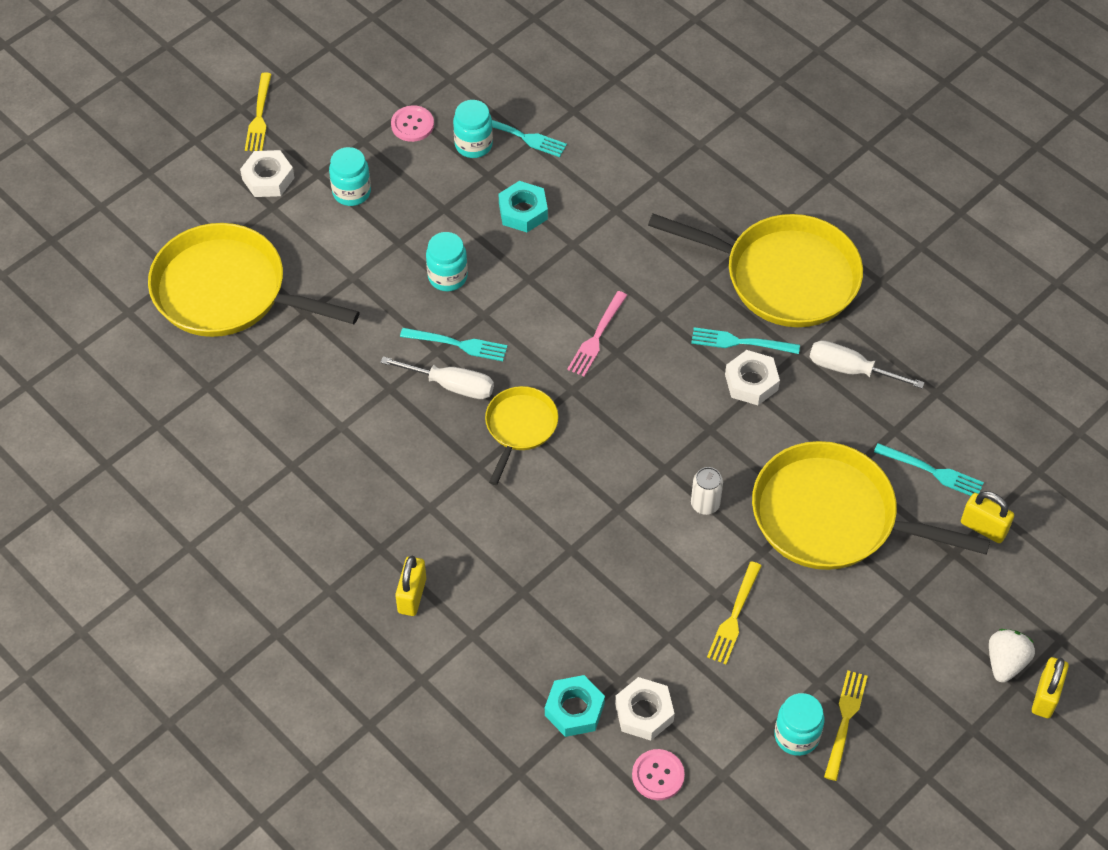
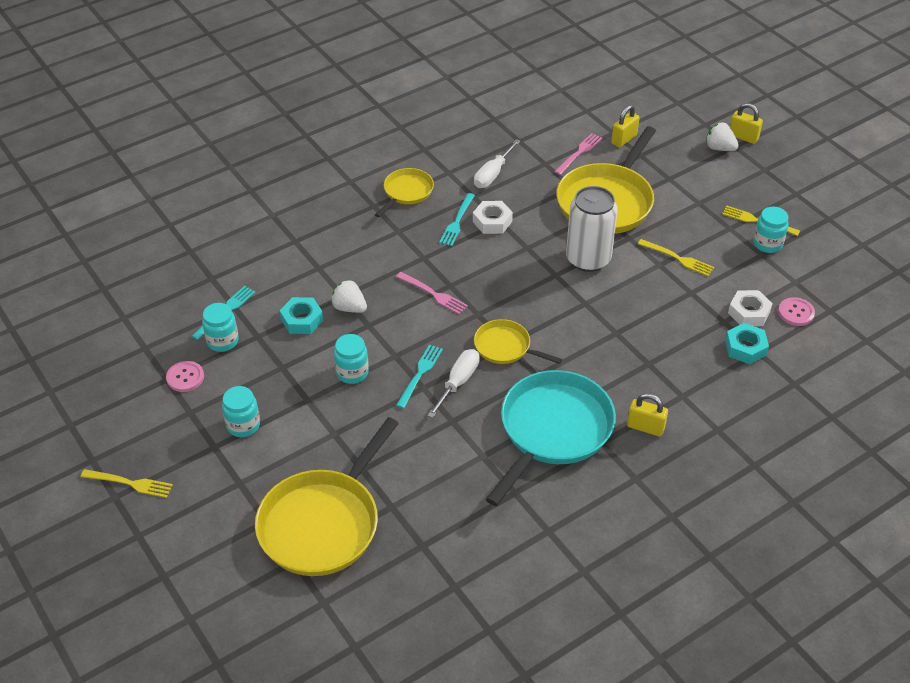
camera: 80 degrees left, 10 degrees down
white nut [240,150,294,197] -> none
yellow pan [648,214,863,327] -> yellow pan [375,168,434,217], size x0.52
white can [691,467,723,515] -> white can [566,186,618,272], size x2.18
turquoise fork [874,443,984,496] -> pink fork [554,133,602,175]
none -> white strawberry [331,280,367,313]
none -> turquoise pan [486,370,616,506]

